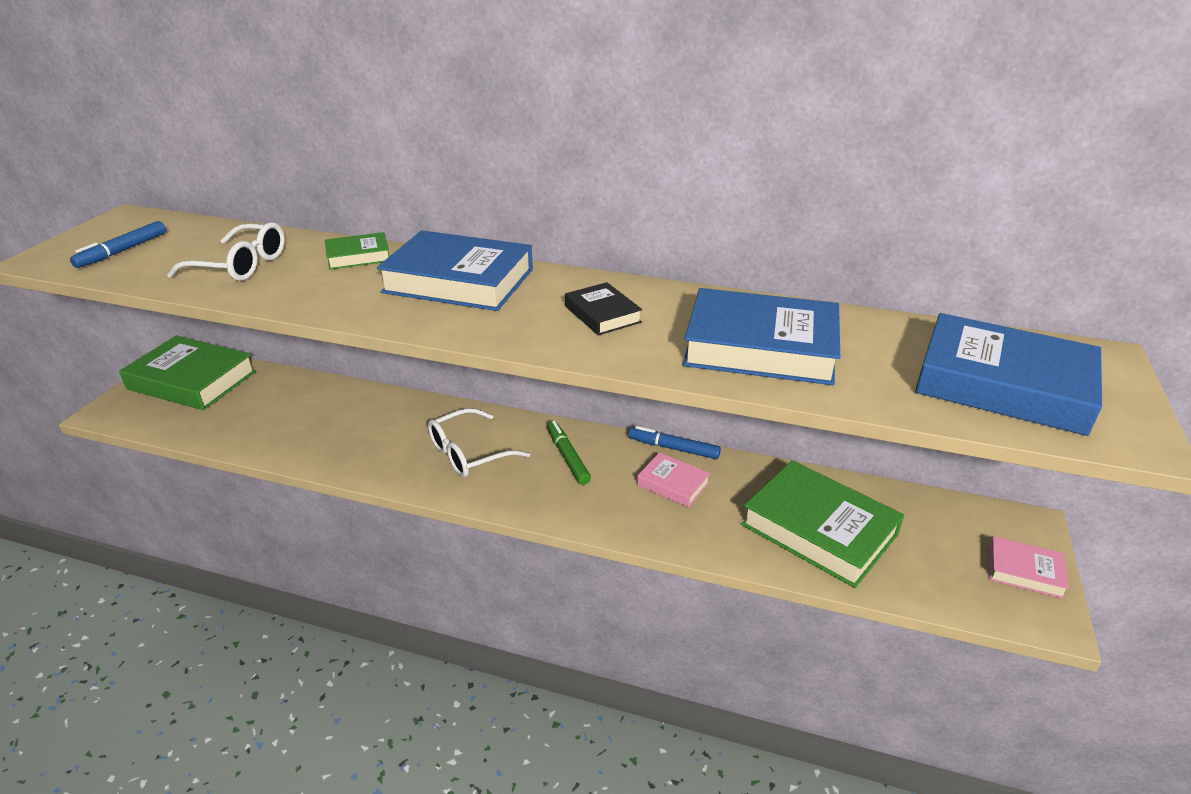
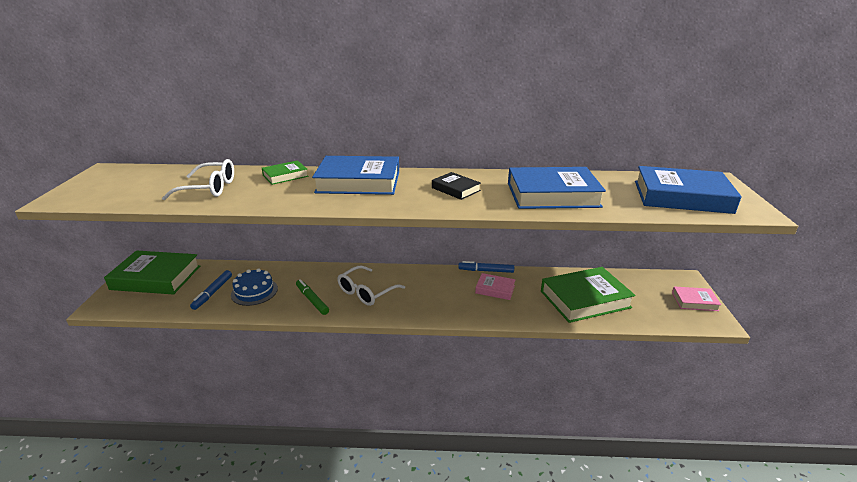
camera: 15 degrees left, 5 degrees down
blue marker [70,221,166,268] -> blue marker moved to [190,270,232,310]
green marker [547,421,591,485] -> green marker moved to [296,279,329,315]
green book [741,460,904,588] -> green book turned 45 degrees counterclockwise [541,267,635,323]
none -> blue cake [231,268,278,306]

